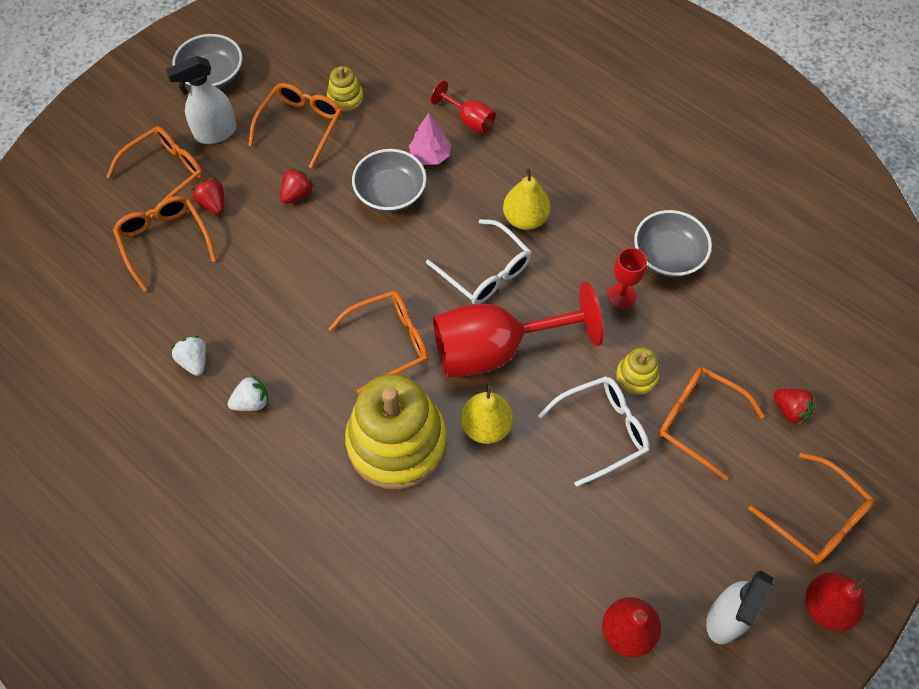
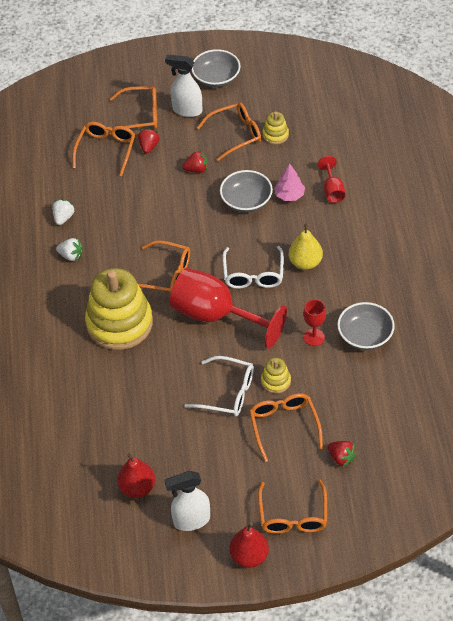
camera: 45 degrees right, 10 degrees down
yellow pear [460,385,513,444] -> none
red strawberry [773,389,816,426] -> red strawberry turned 45 degrees counterclockwise [328,441,357,467]

